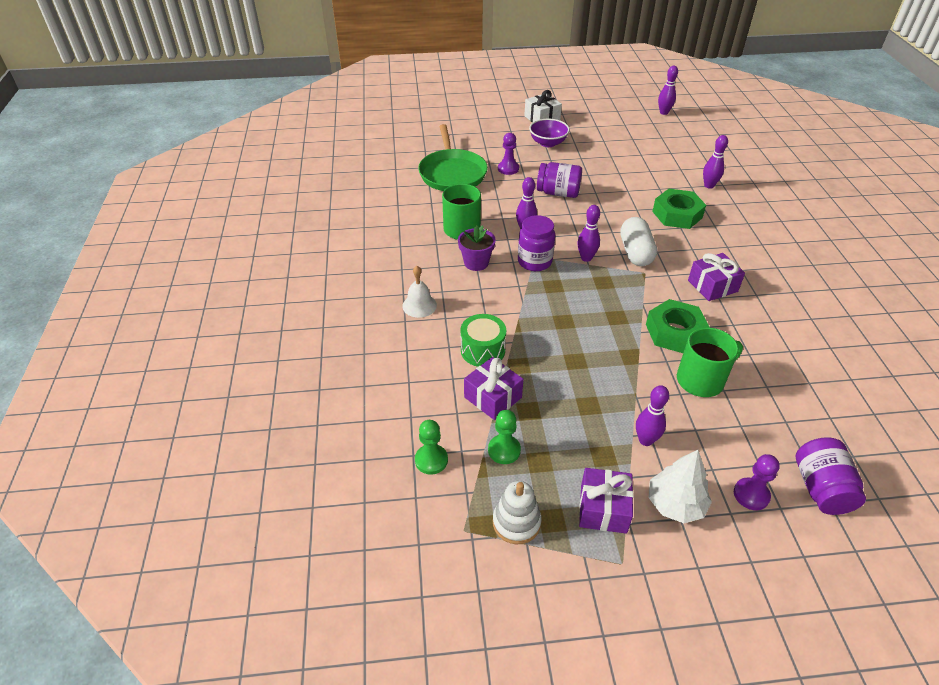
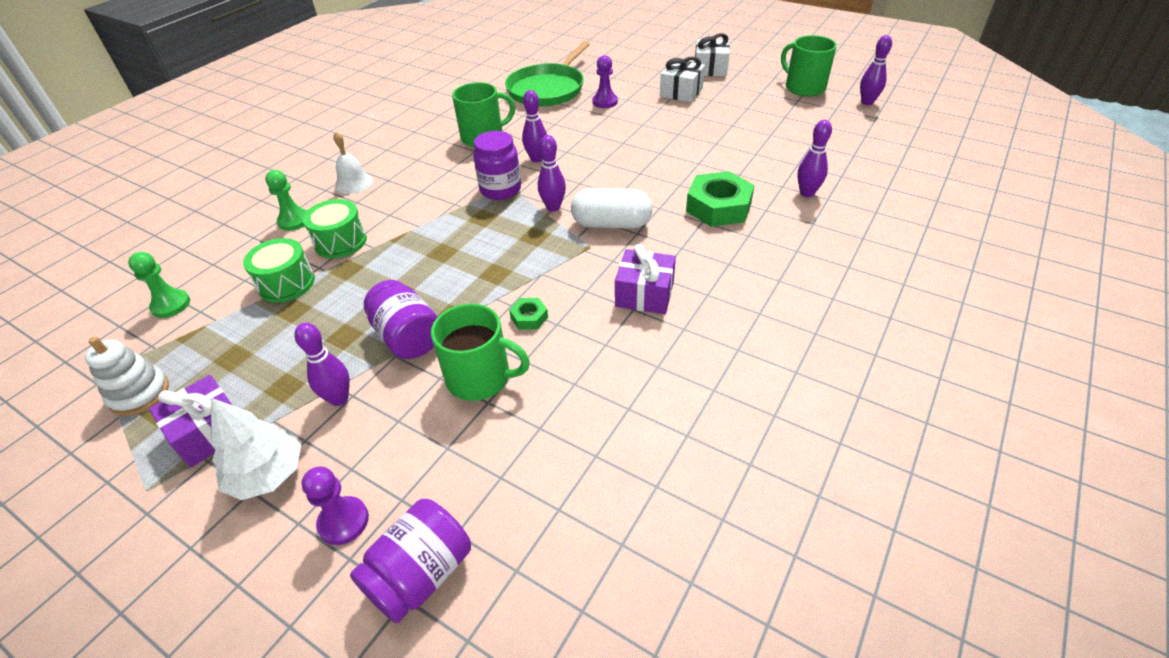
camera: 40 degrees right, 0 degrees up
purple flower pot [458,225,496,271] -> none
purple gift [464,357,524,420] -> green drum [243,238,315,302]
green pawn [488,410,521,464] -> green pawn moved to [265,170,307,231]
purple bowl [529,119,570,147] -> white gift [660,57,705,102]
purple jar [537,162,582,198] -> purple jar moved to [364,280,438,359]
white capsule [620,217,657,266] -> white capsule turned 60 degrees clockwise [571,188,653,229]
green nut [646,299,710,353] -> green nut [509,298,548,330], size x0.47
none -> green mug [781,35,837,97]

